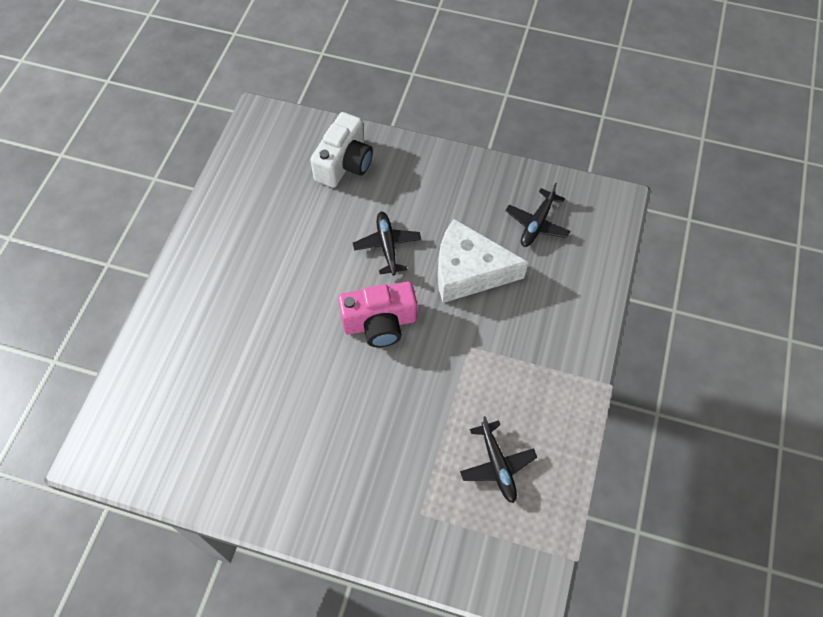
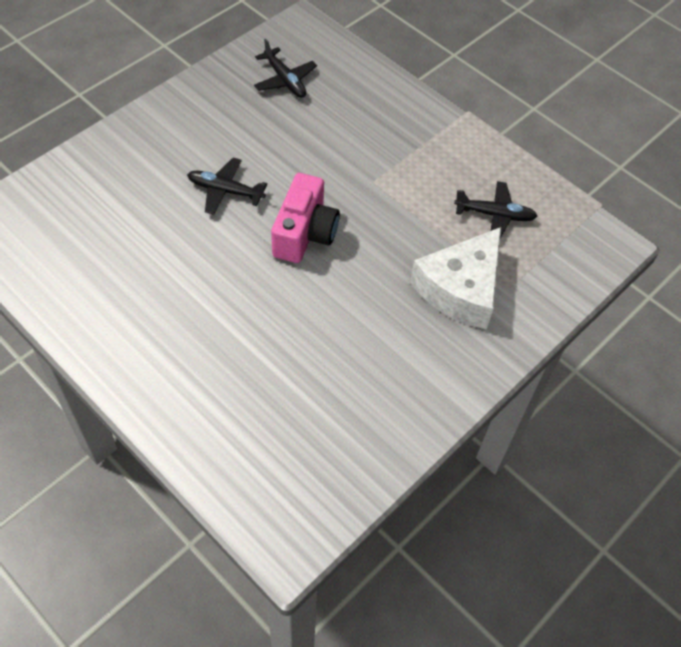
camera: 65 degrees left, 5 degrees down
white camera [310,112,373,188] -> none
white cheese [438,219,528,303] -> white cheese moved to [410,227,501,330]

